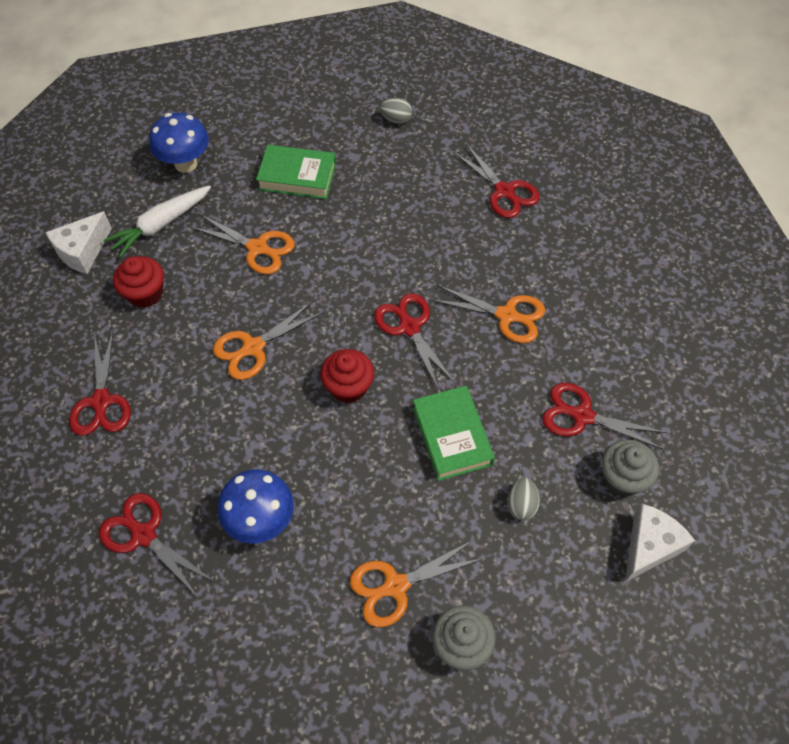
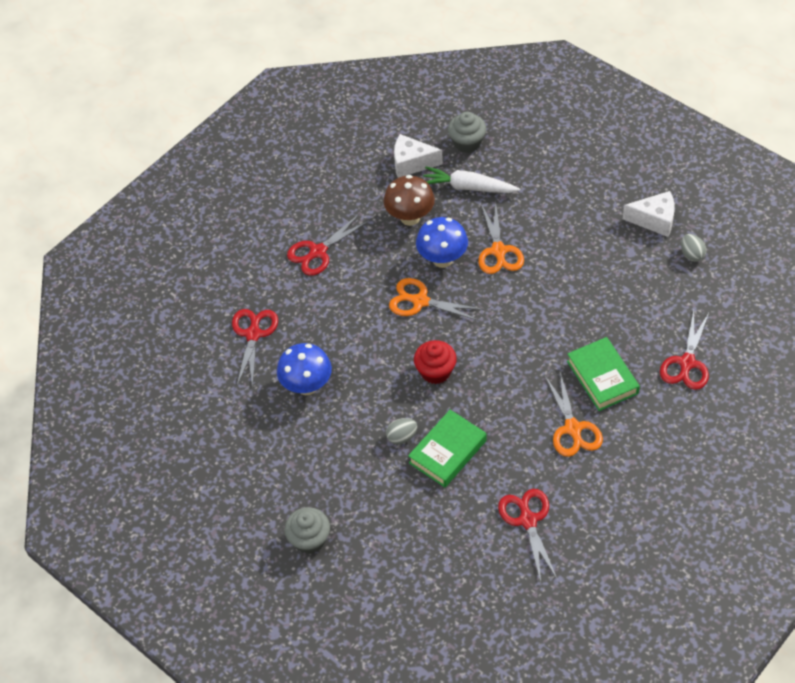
camera: 60 degrees right, 5 degrees down
red cupcake [113,256,164,308] -> brown mushroom [383,175,435,226]
blue mushroom [149,113,209,173] -> blue mushroom moved to [416,217,468,268]
green book [256,145,336,199] -> green book moved to [567,337,640,411]
orange scissors [350,540,482,627] -> none
red scissors [374,293,456,391] -> none
grey egg [507,477,540,520] -> grey egg moved to [386,418,417,445]
grey cupcake [601,439,659,496] -> grey cupcake moved to [448,112,486,153]
white cheese [625,504,695,582] -> white cheese moved to [623,191,675,237]

